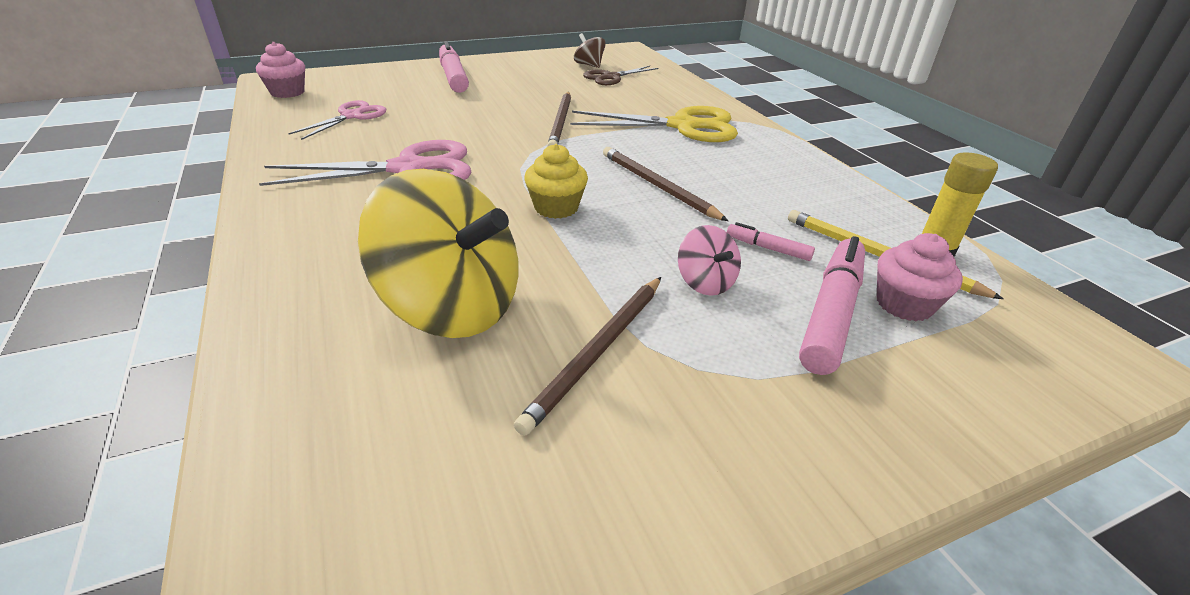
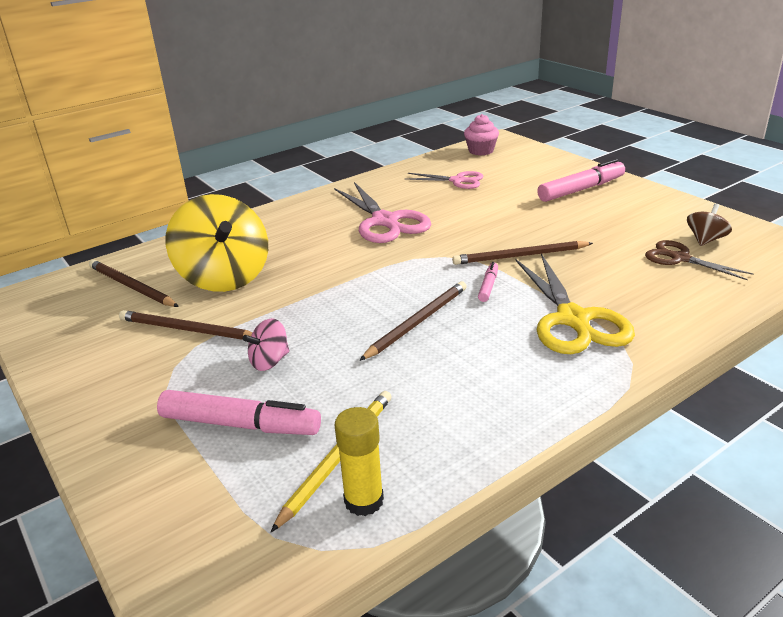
camera: 80 degrees right, 5 degrees down
yellow spinning top [358,169,519,338] -> yellow spinning top turned 45 degrees counterclockwise [166,194,268,292]
yellow cupcake [524,144,588,219] -> none
pink marker [727,222,815,261] -> pink marker moved to [478,262,498,302]
pink cupcake [877,233,963,322] -> none
none -> brown pencil [89,260,179,307]

